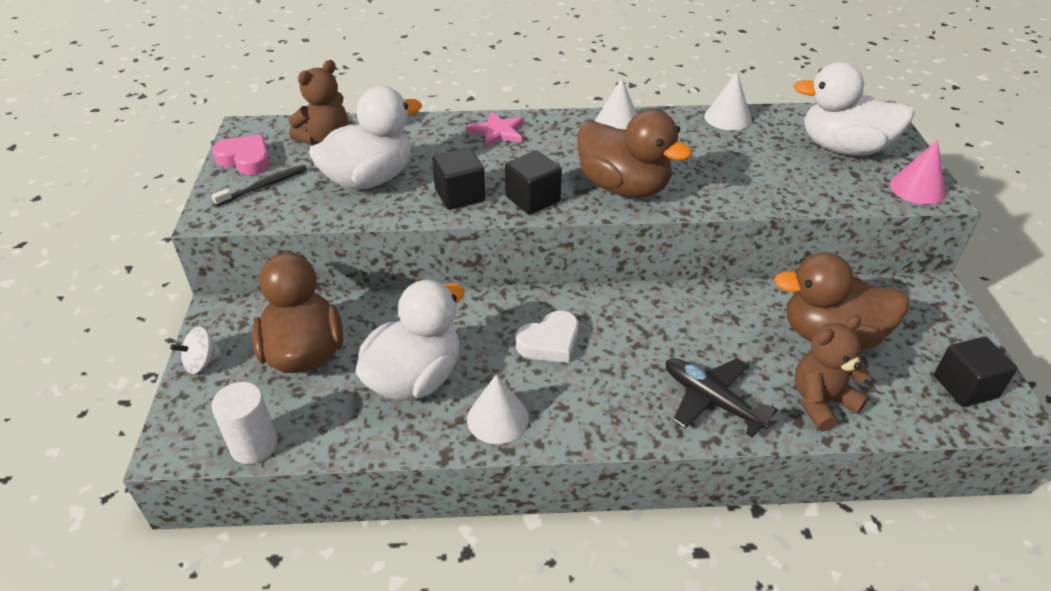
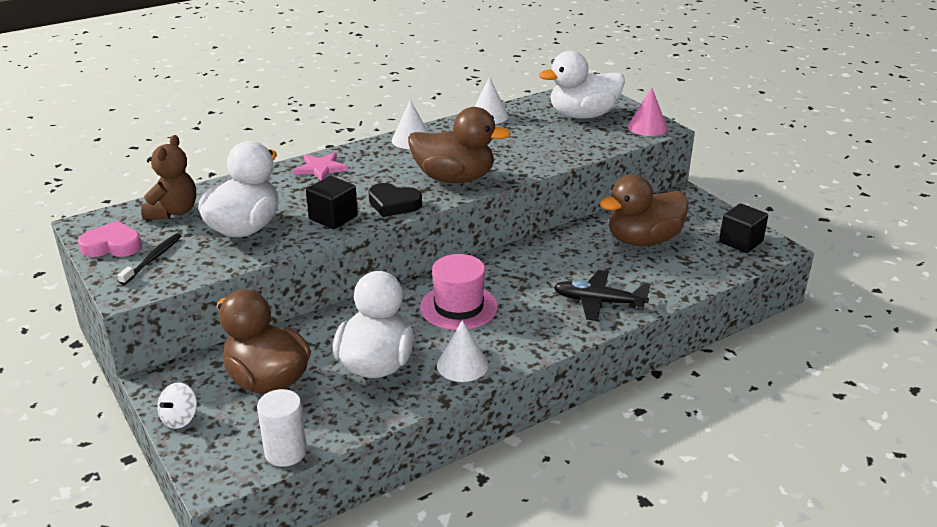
camera: 30 degrees left, 10 degrees down
black cube [505,150,562,215] -> black heart [368,183,422,217]
white heart [516,311,579,363] -> pink hat [420,254,498,330]
brown teddy bear [794,316,870,432] -> none

